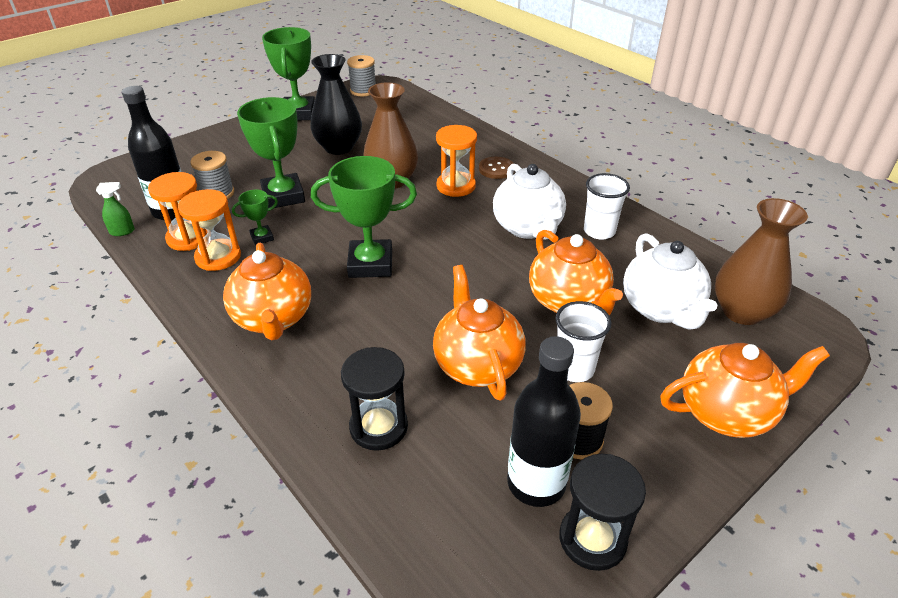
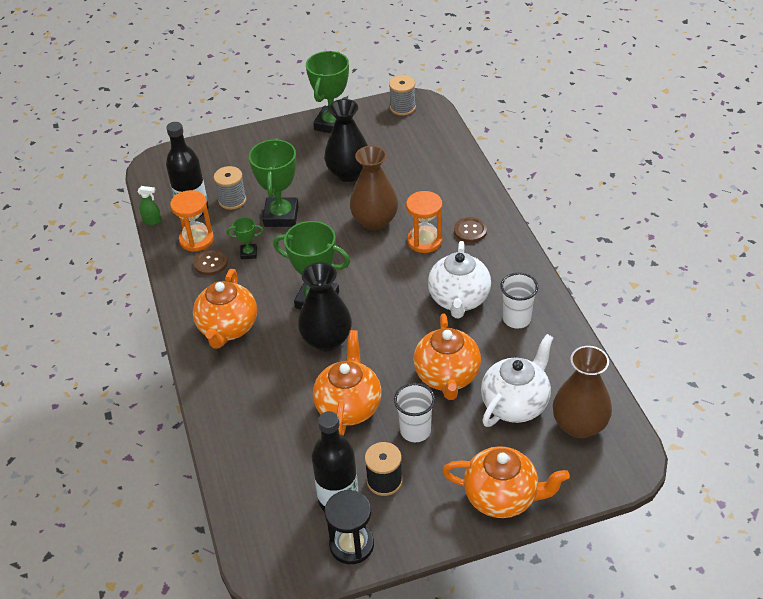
camera: 25 degrees right, 5 degrees up
orange hourglass [178,189,241,271] -> brown button [194,249,228,275]
black hourglass [341,347,408,451] -> none
white teapot [623,233,717,330] -> white teapot turned 150 degrees counterclockwise [481,334,554,427]
none -> black vase [298,262,352,352]

